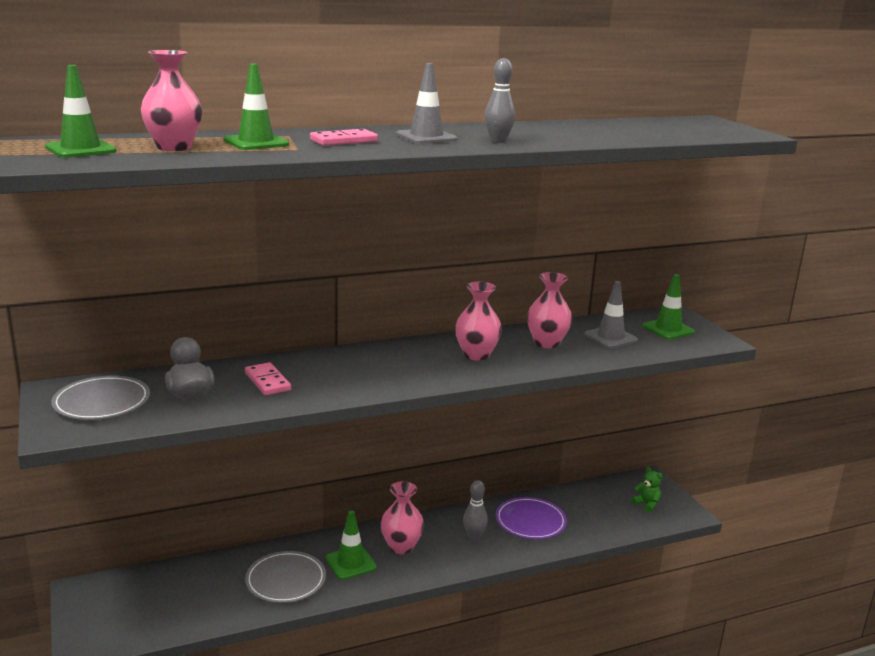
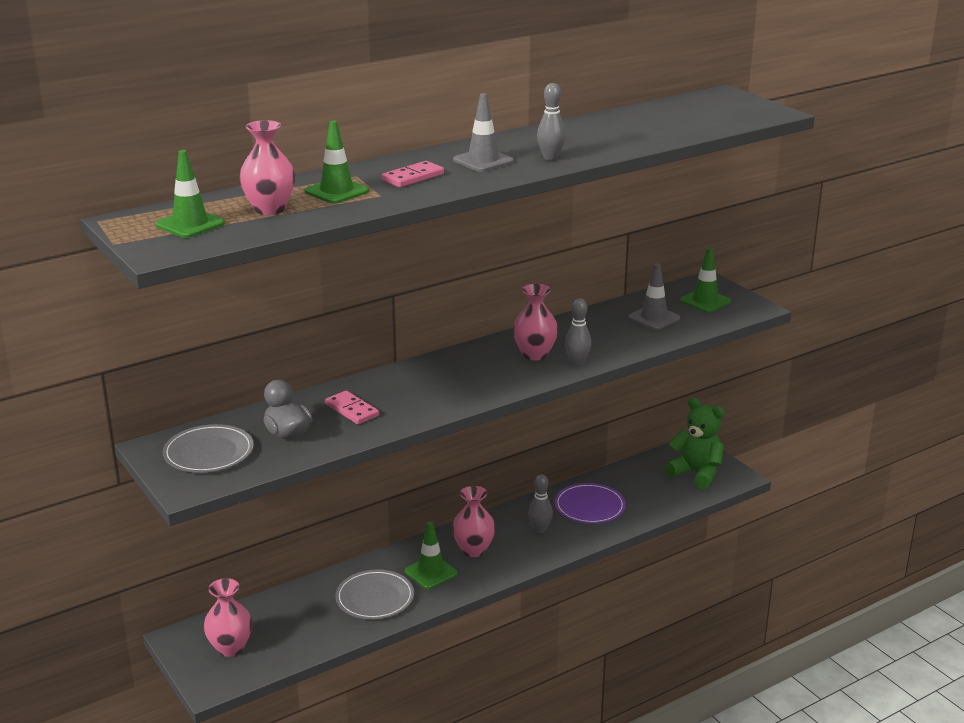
camera: 10 degrees left, 5 degrees up
pink vase [527,272,572,348] -> pink vase moved to [203,578,252,657]
green teddy bear [631,467,663,513] -> green teddy bear [665,397,725,489], size x2.03
none -> grey bowling pin [565,298,591,366]

